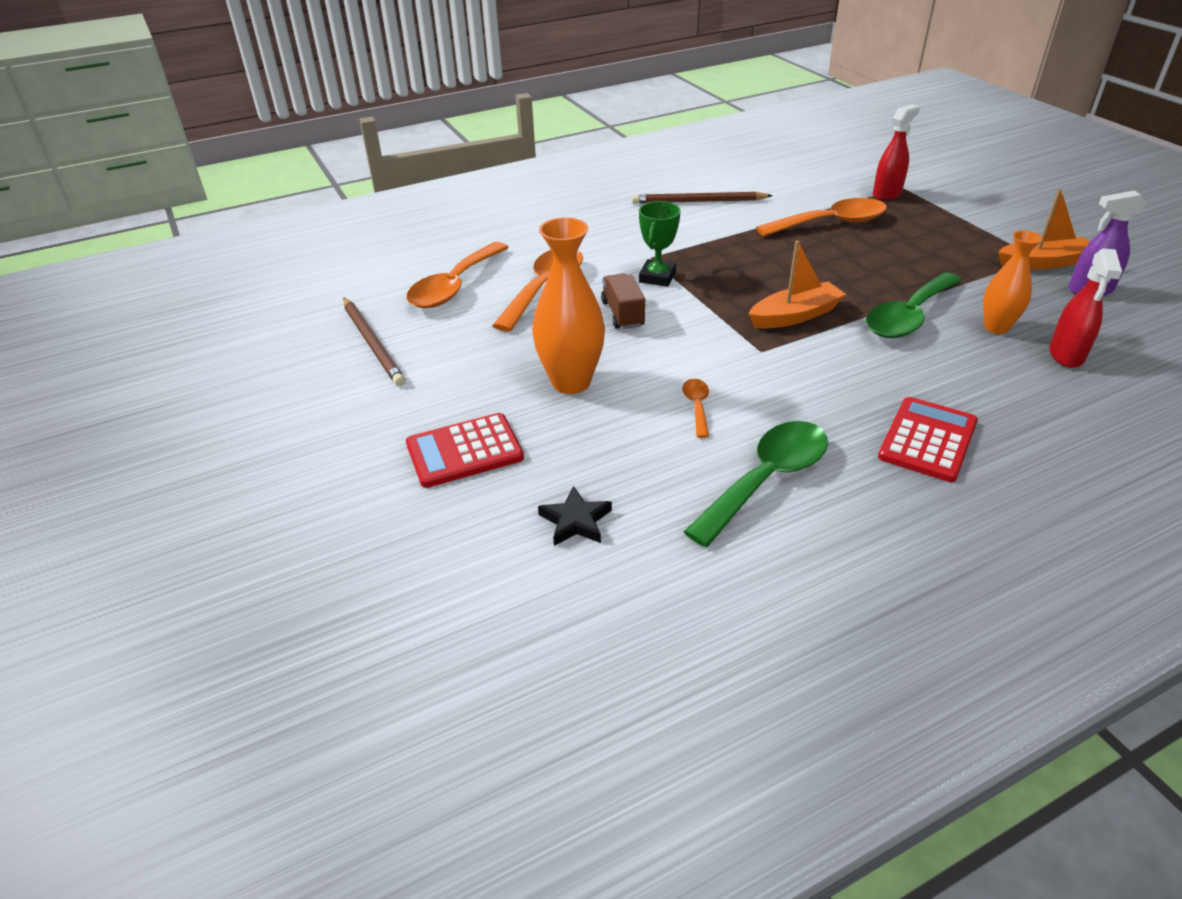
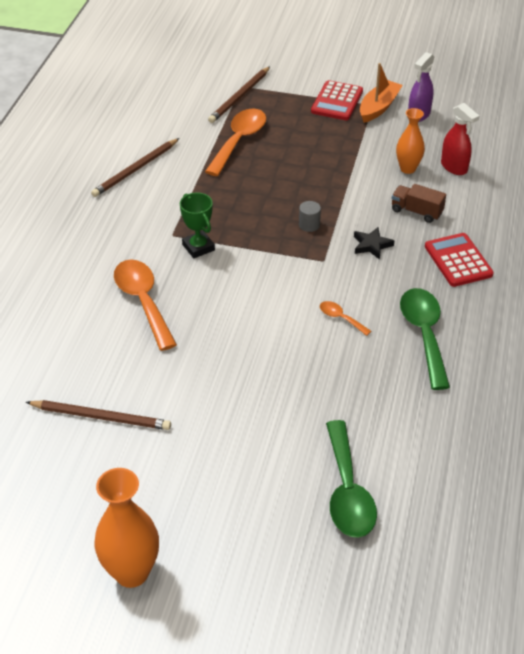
camera: 50 degrees left, 5 degrees up
orange spoon [406,242,509,308] -> none
red calculator [406,413,524,488] -> red calculator moved to [311,80,363,120]
orange vase [532,217,605,394] -> orange vase moved to [94,468,159,588]
black star [538,486,612,546] -> black star moved to [354,227,394,260]
brown truck [601,273,645,329] -> brown truck moved to [391,184,446,223]
orange boat [748,241,846,329] -> grey cylinder [299,201,321,232]
green spoon [866,272,962,338] -> green spoon moved to [326,420,377,538]
red spray bottle [873,104,920,200] -> brown pencil [208,66,270,123]

